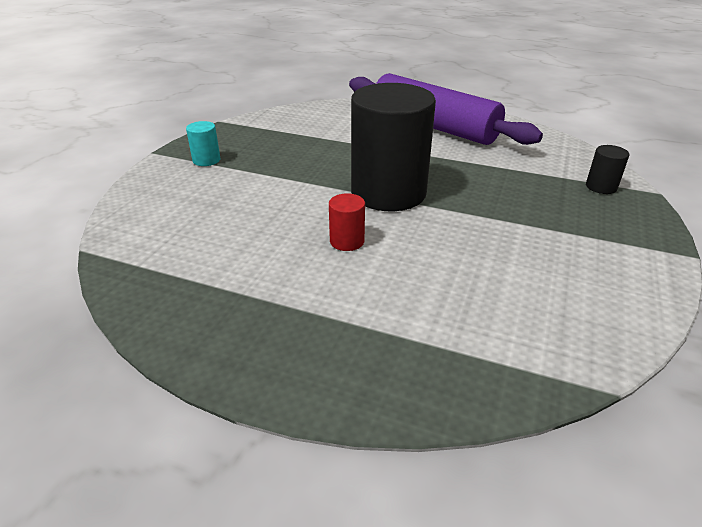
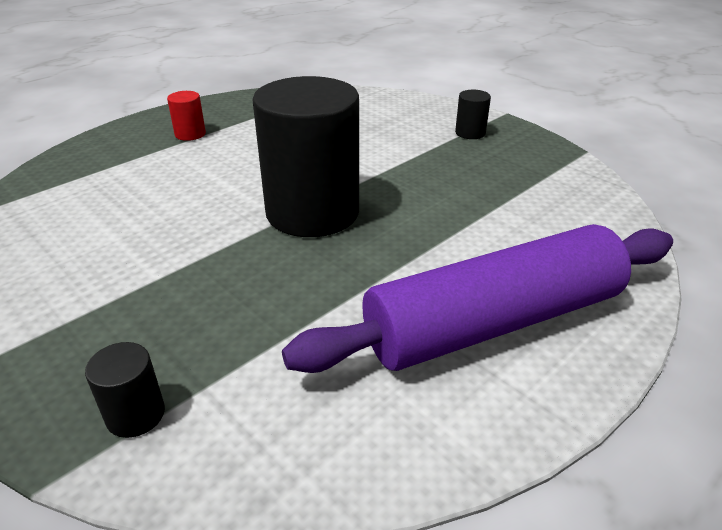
camera: 115 degrees right, 0 degrees up
turquoise cylinder [186,121,220,166] -> black cylinder [455,90,491,139]
red cylinder [329,193,365,251] -> red cylinder moved to [167,91,206,141]

